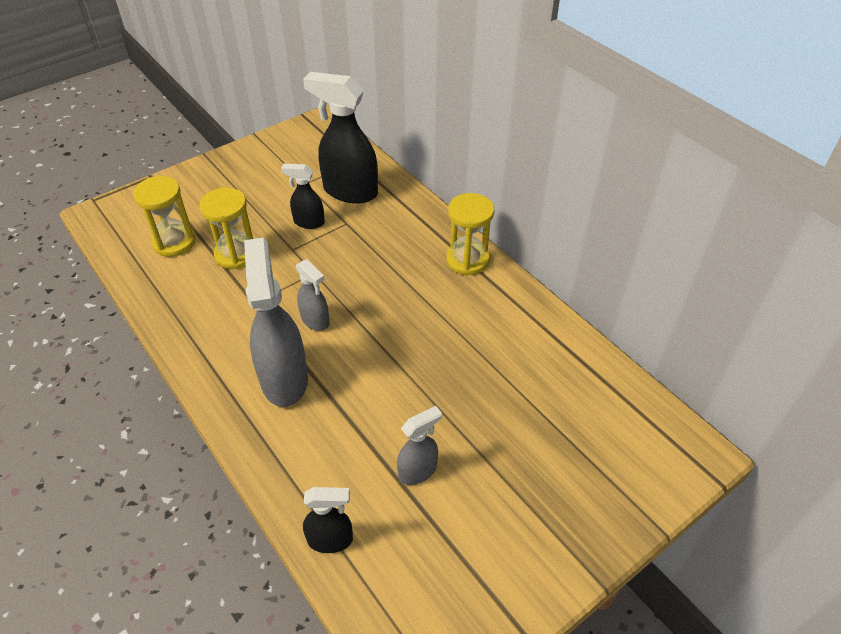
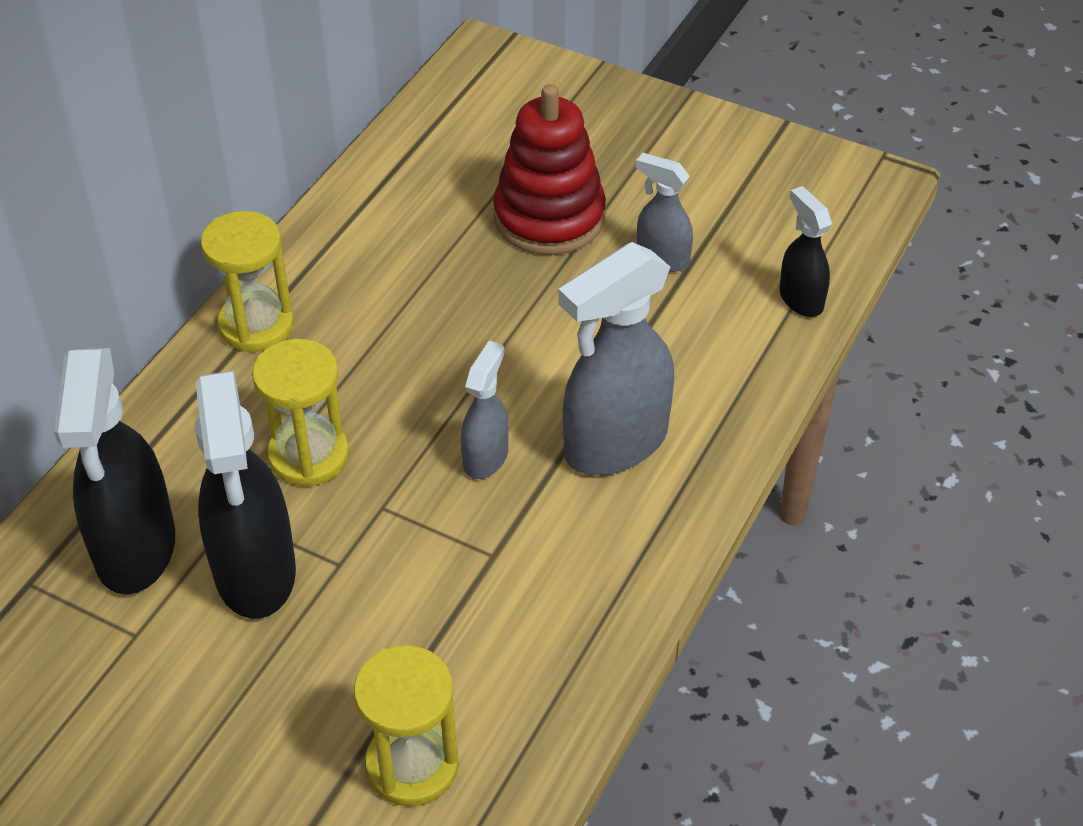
camera: 115 degrees left, 0 degrees up
yellow hourglass [199,188,253,269] -> yellow hourglass moved to [252,339,349,487]
black spray bottle [281,164,325,229] -> black spray bottle [195,370,296,619], size x1.88
none -> red stacking toy [493,84,606,255]

